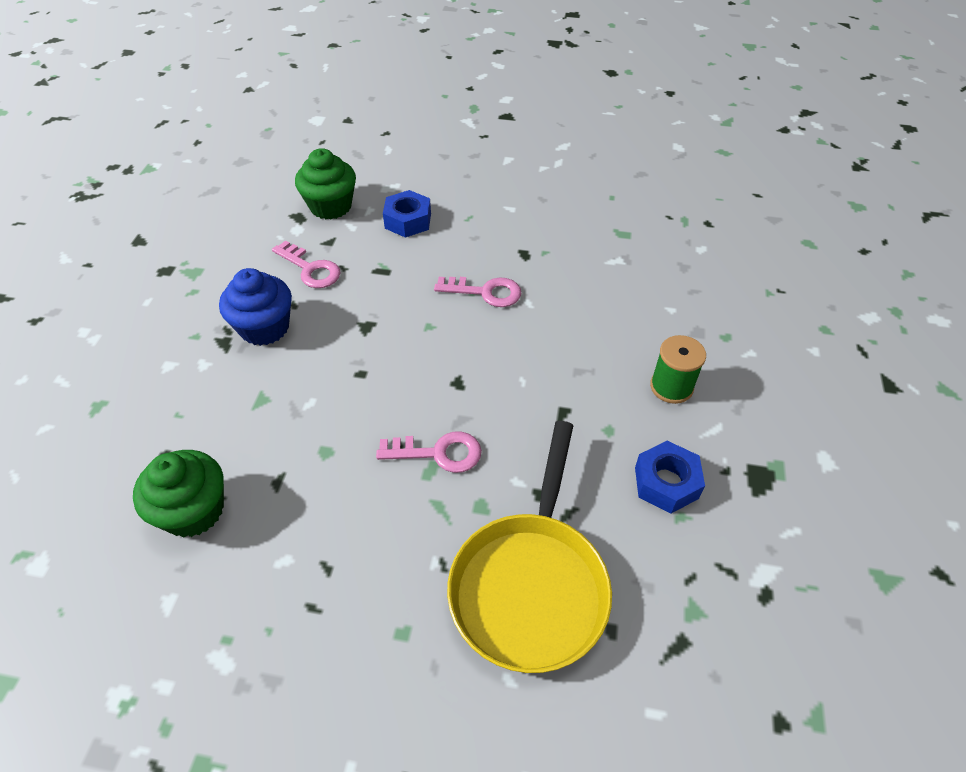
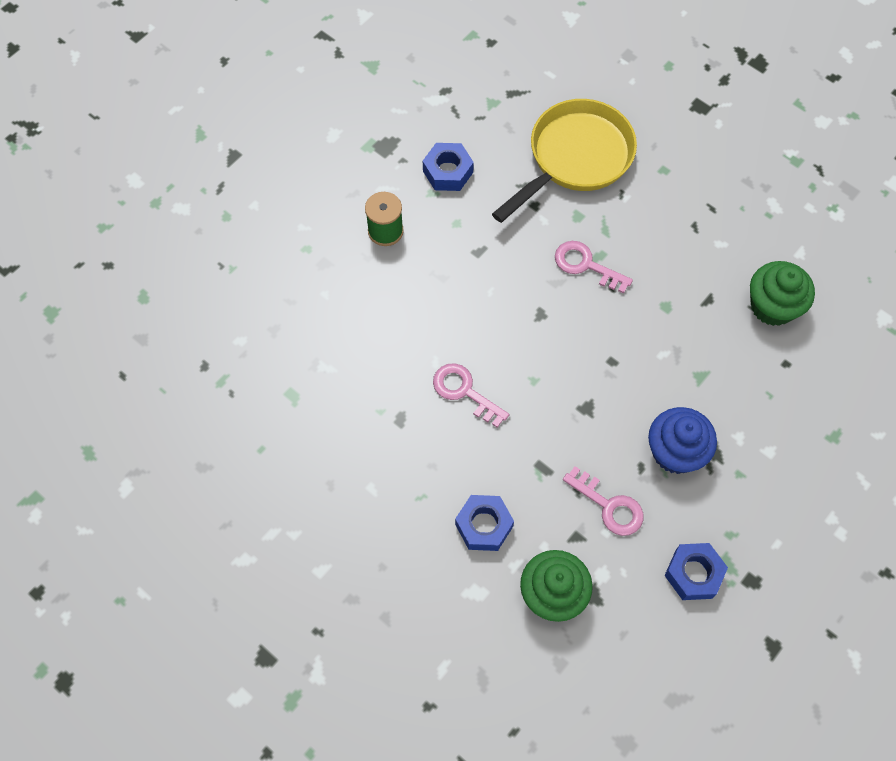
camera: 150 degrees left, 15 degrees up
pink key [272,241,340,288] -> pink key turned 150 degrees clockwise [563,466,644,536]
none -> blue nut [664,543,728,600]

